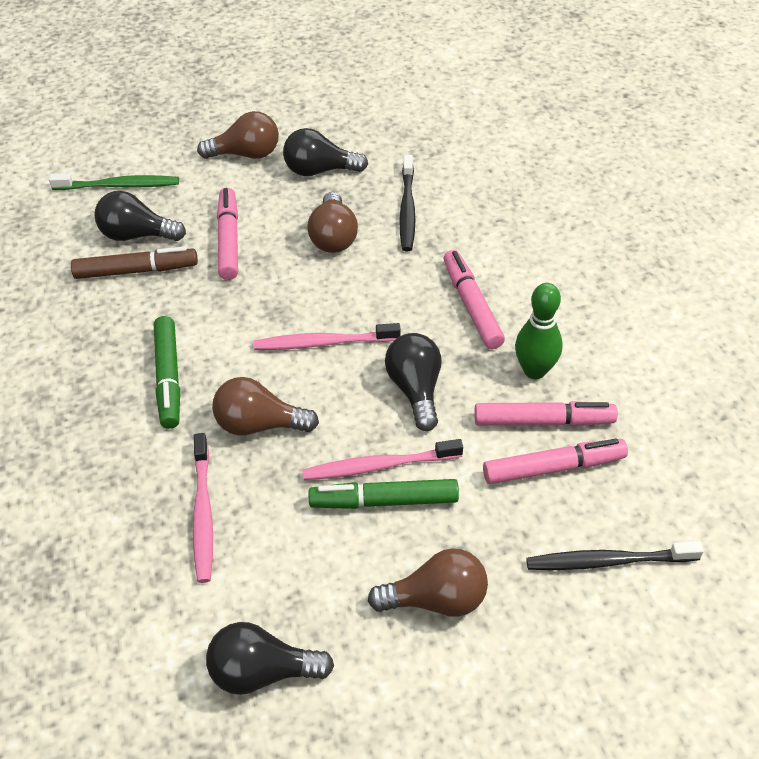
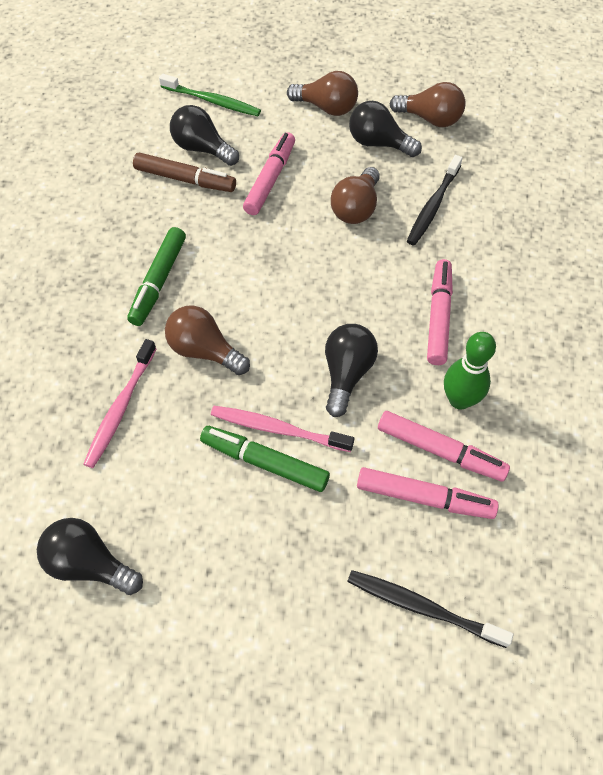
camera: 25 degrees right, 10 degrees up
pink toothbrush [254,323,401,350] -> none
brown light bulb [368,548,488,617] -> brown light bulb moved to [390,82,466,127]

